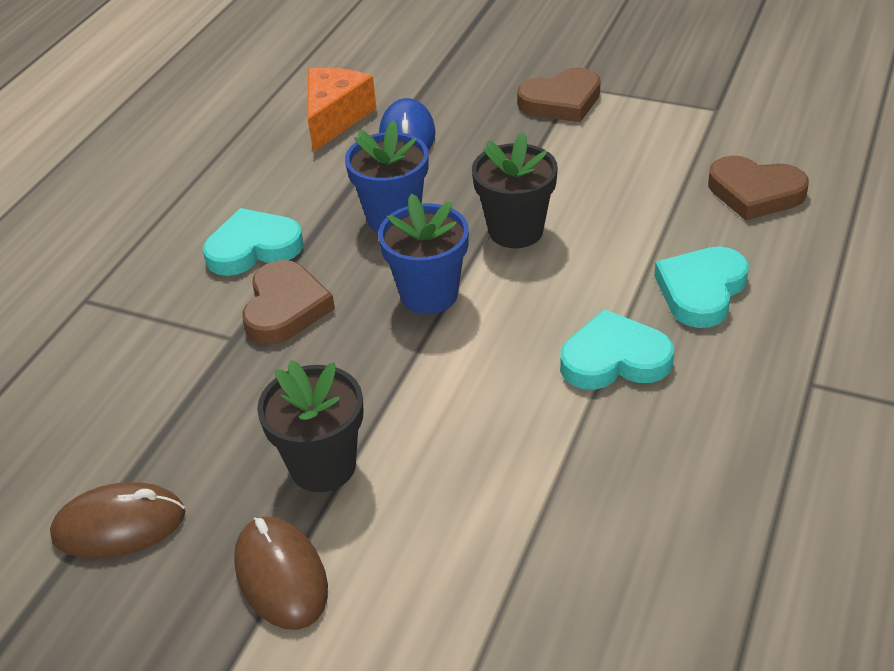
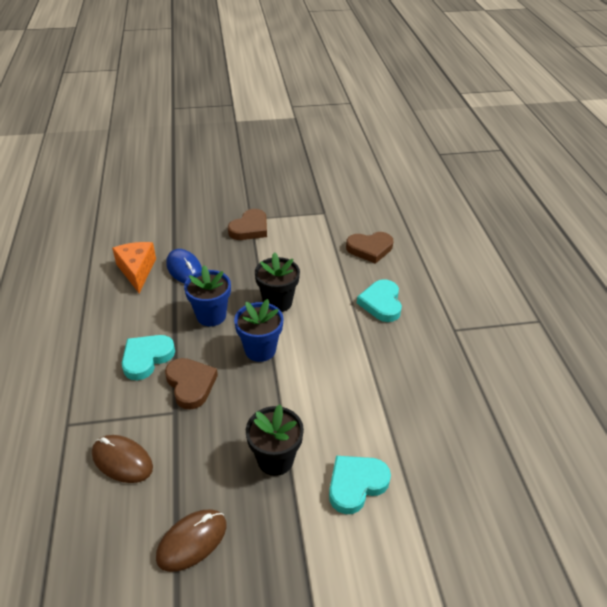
camera: 35 degrees left, 0 degrees up
brown mouse [234,516,328,630] -> brown mouse moved to [92,435,153,483]
turquoise heart [560,309,674,390] -> turquoise heart moved to [329,456,391,514]

